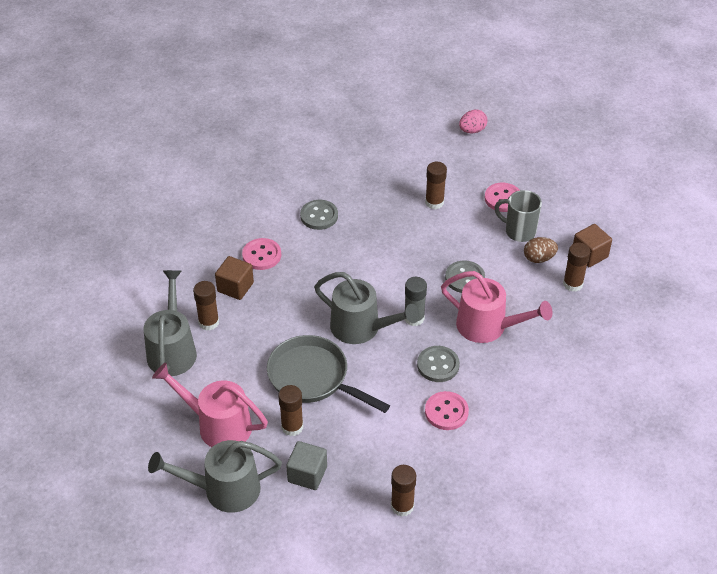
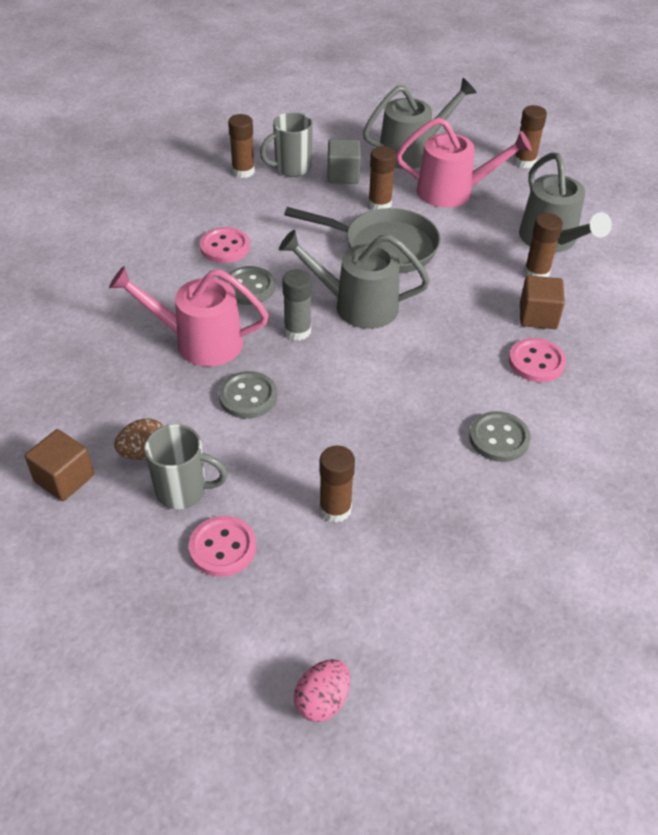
camera: 160 degrees right, 0 degrees up
brown glue stick [563,243,590,292] -> brown glue stick moved to [514,105,547,168]
none -> grey mug [260,112,313,177]

